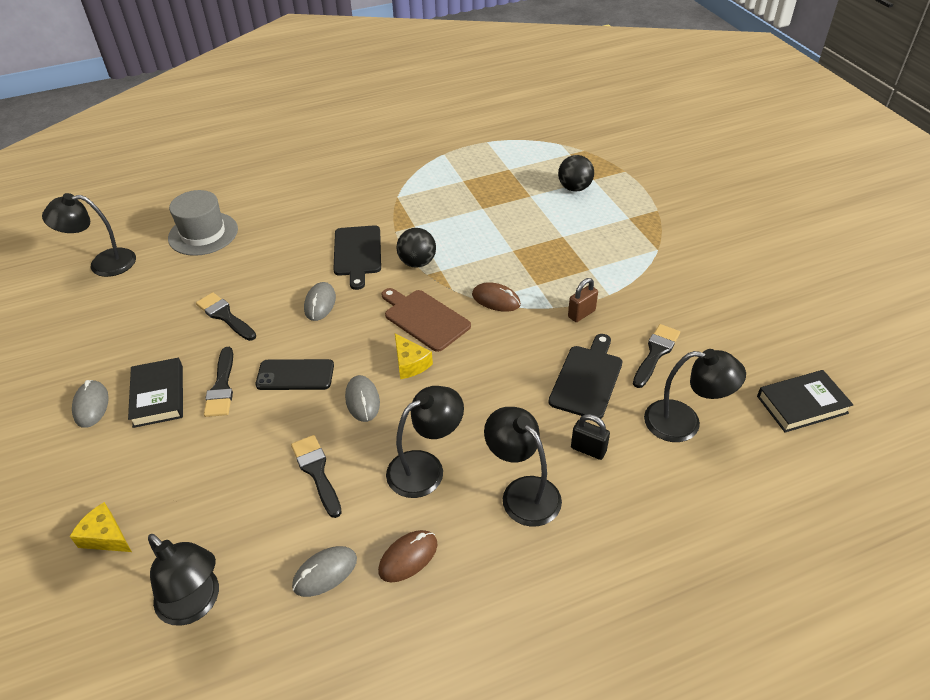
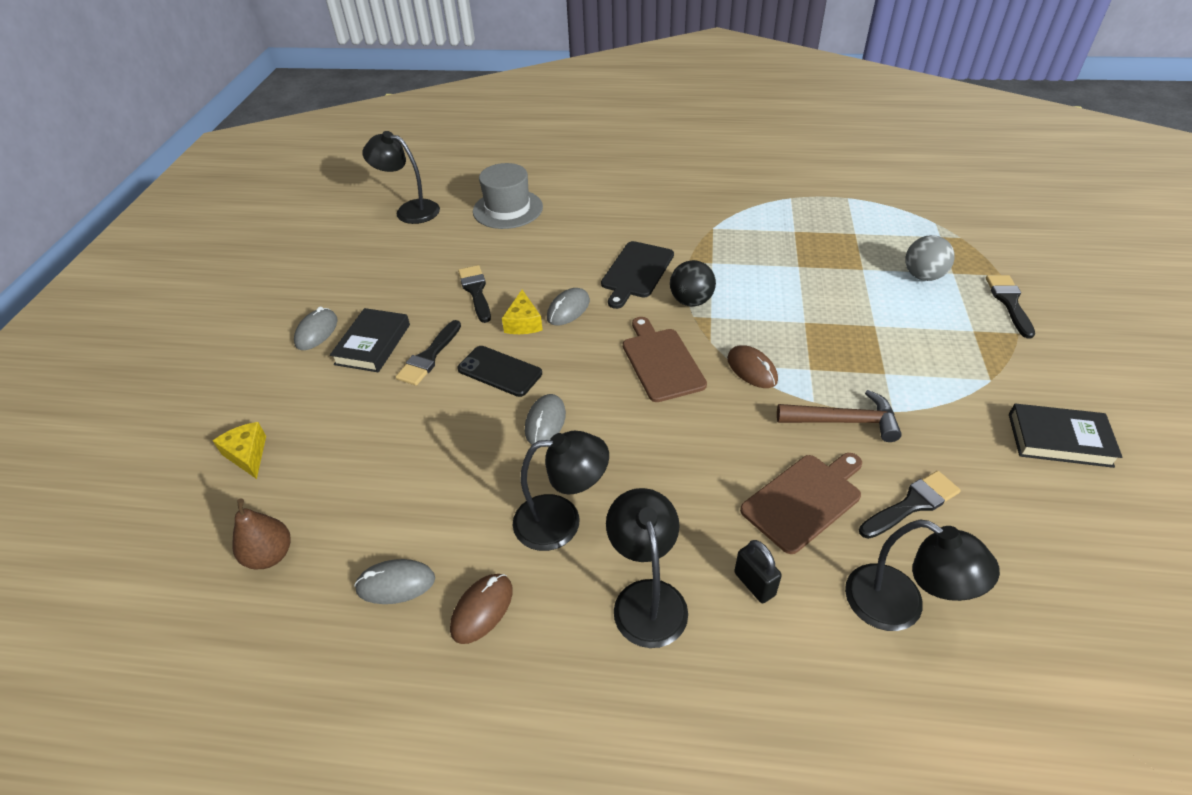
camera: 30 degrees right, 0 degrees up
black lamp [148,534,219,626] -> brown pear [232,499,290,569]
black brush [291,435,342,518] -> black brush moved to [986,275,1035,338]
brown mouse [378,530,437,582] -> brown mouse turned 45 degrees counterclockwise [450,574,513,644]
yellow cheese [395,334,433,379] -> yellow cheese moved to [502,290,543,334]
black cutting board [548,334,622,419] -> brown cutting board [740,453,862,554]
black ball [558,155,594,192] -> grey ball [905,235,955,281]
brown padlock [568,278,598,322] -> brown hammer [777,390,902,442]
black book [757,370,853,433] -> black book moved to [1009,404,1122,468]

